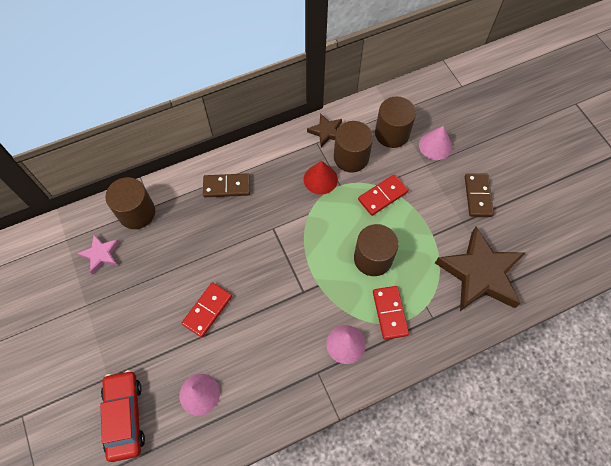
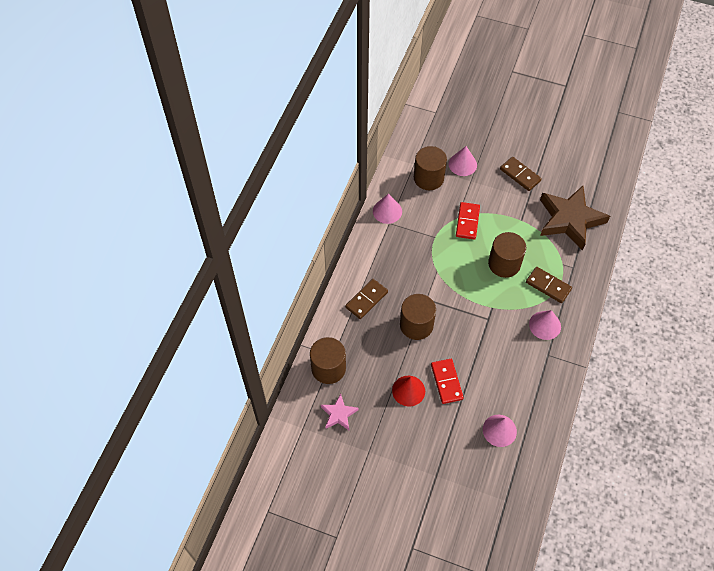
camera: 45 degrees left, 5 degrees down
red car [100,370,145,462] -> none
red cone [304,161,338,195] -> red cone moved to [392,376,425,407]
brown star [307,113,342,147] -> pink cone [373,194,402,224]
brown cylinder [334,121,373,172] -> brown cylinder moved to [400,294,436,340]
red domino [373,286,409,340] -> brown domino [526,267,572,303]

